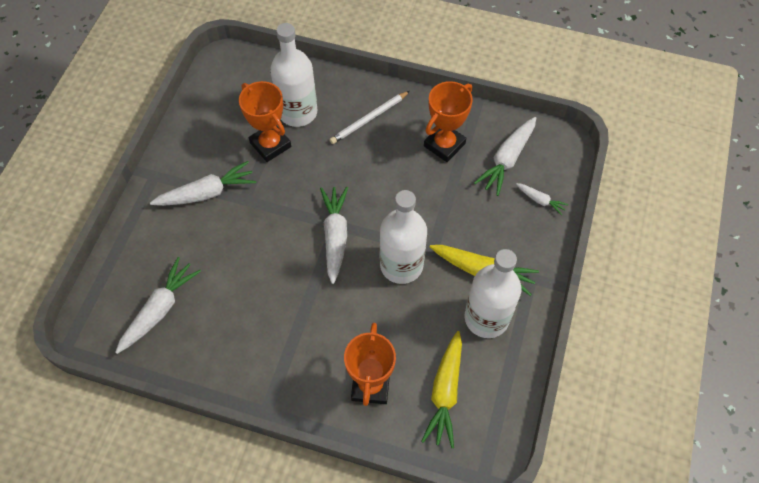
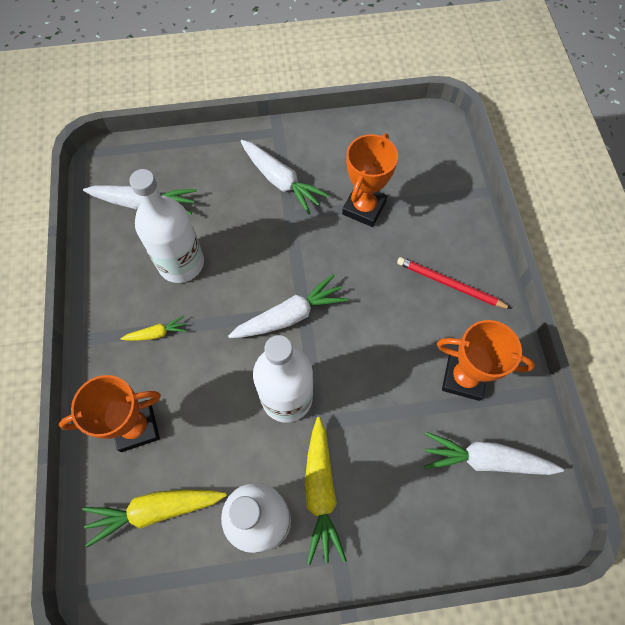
camera: 65 degrees right, 5 degrees up
white bottle [270,23,318,127] -> white bottle moved to [129,169,204,283]
white pencil [330,91,410,144] -> red pencil [397,257,512,309]
white carrot [516,183,568,215] -> none
none -> yellow carrot [120,316,187,341]

